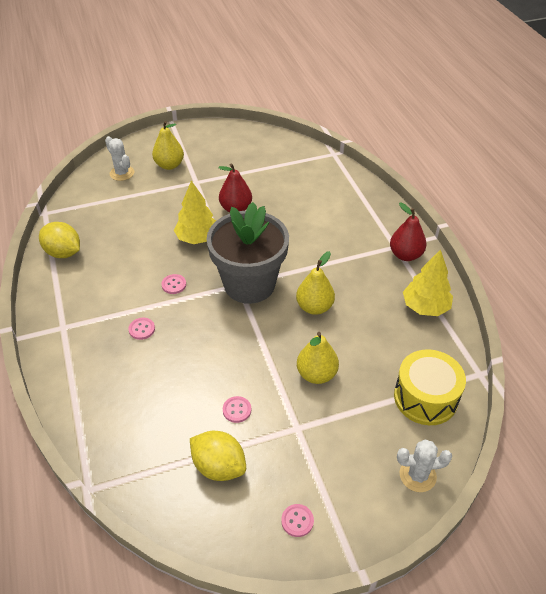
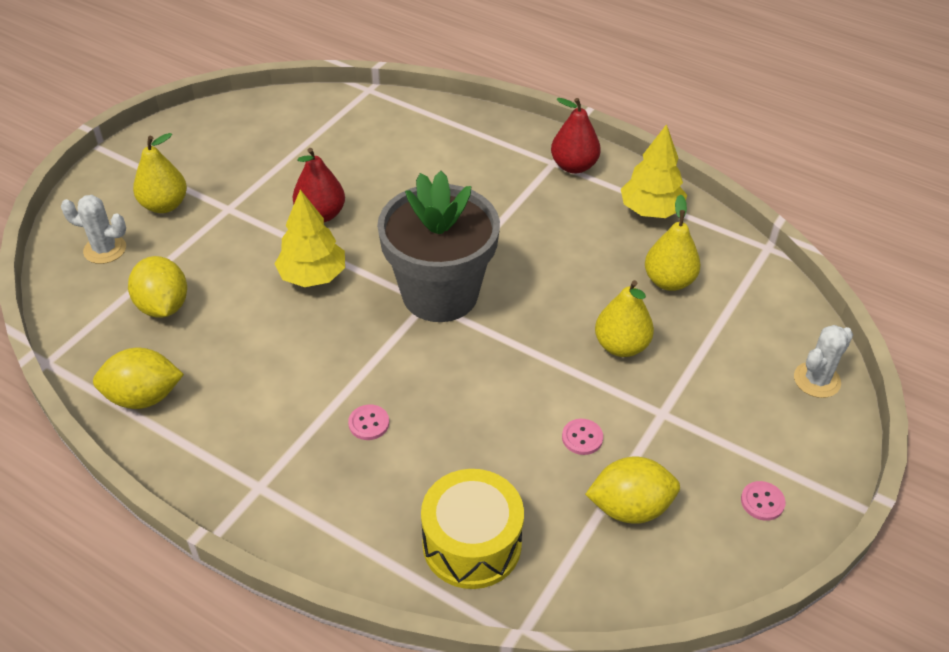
camera: 40 degrees left, 0 degrees up
pink button [162,274,186,294] -> none
yellow pear [296,251,335,315] -> yellow pear moved to [645,194,701,291]
yellow drum [394,349,466,425] -> yellow drum moved to [421,469,524,589]
none -> yellow lemon [128,256,187,318]

